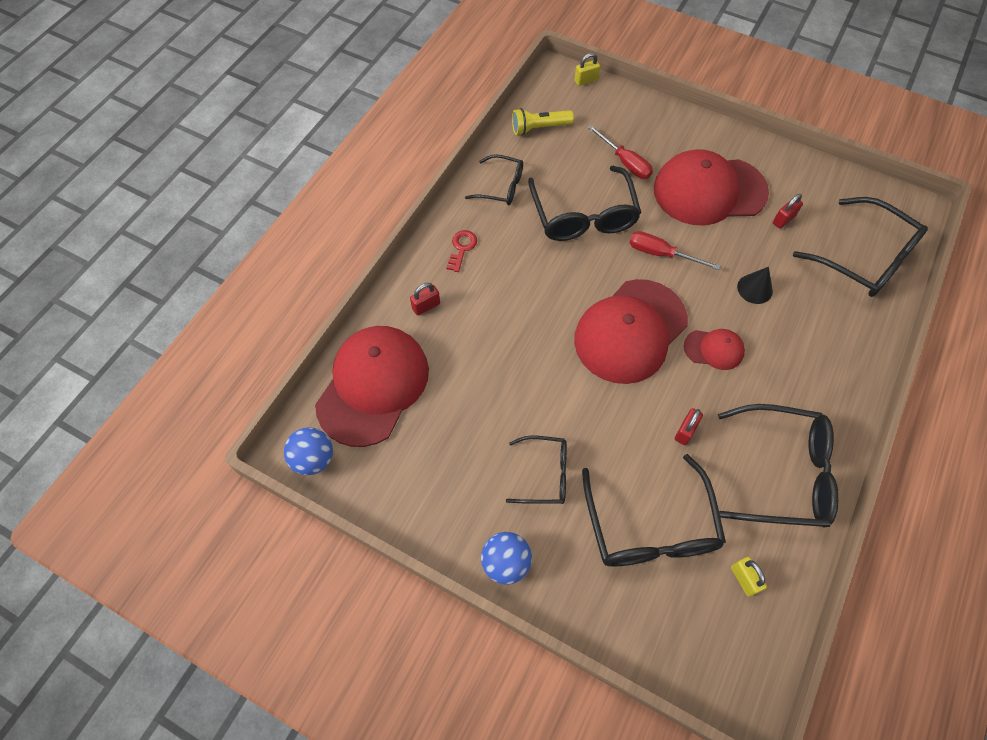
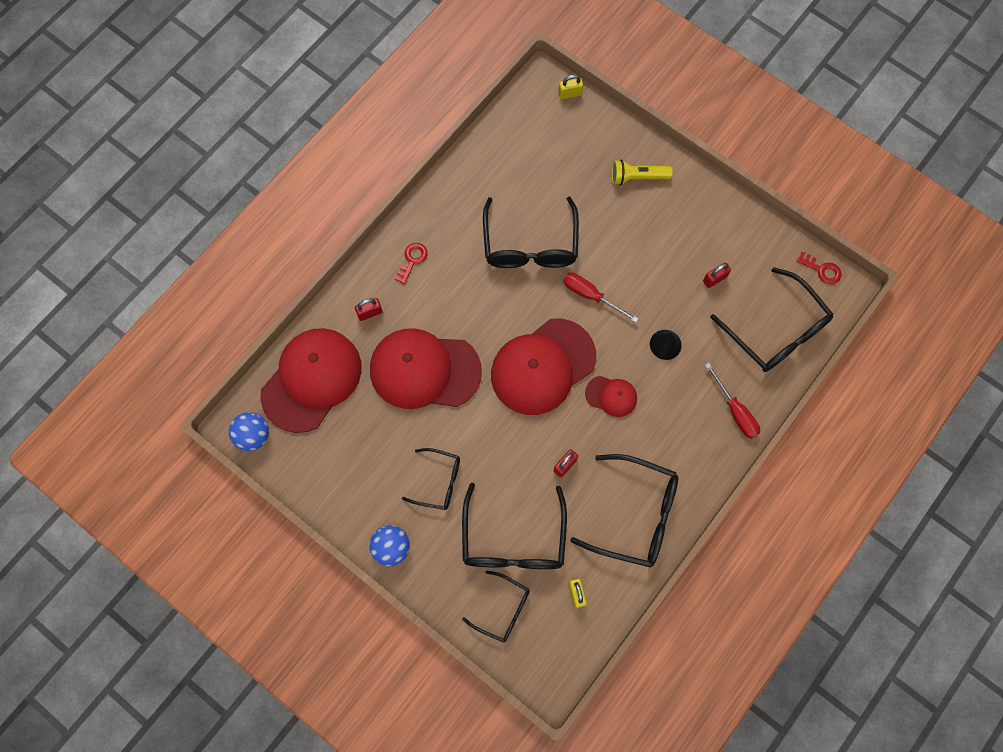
camera: 10 degrees right, 10 degrees up
black glasses [465,154,523,205] -> black glasses moved to [462,571,530,643]
yellow flashlight [512,108,574,136] -> yellow flashlight moved to [612,160,673,185]
red screwdriver [588,125,653,179] -> red screwdriver moved to [705,363,760,439]
red cap [654,149,769,226] -> red cap moved to [370,328,482,409]
none -> red key [797,251,842,284]

